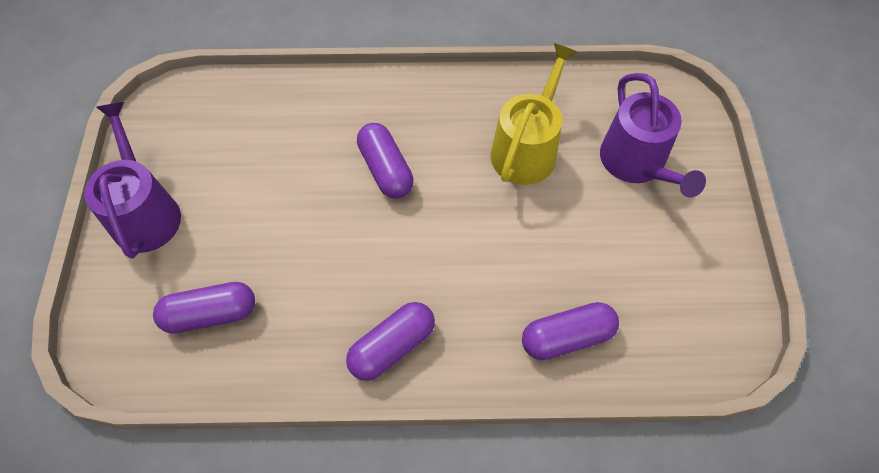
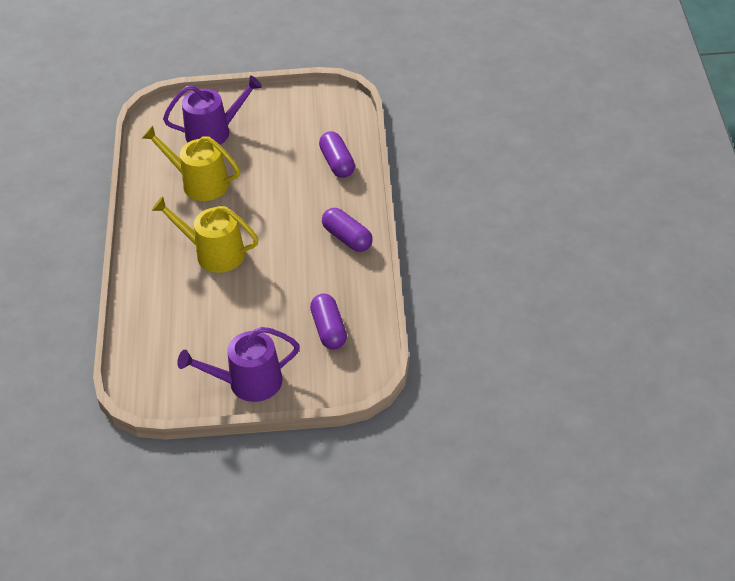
camera: 90 degrees left, 15 degrees down
purple capsule [357,123,414,199] -> yellow watering can [152,196,258,273]

